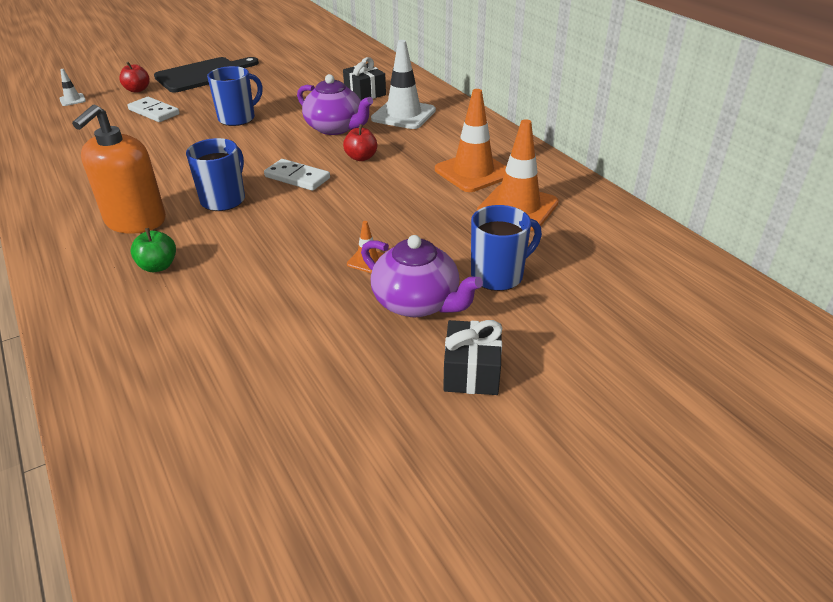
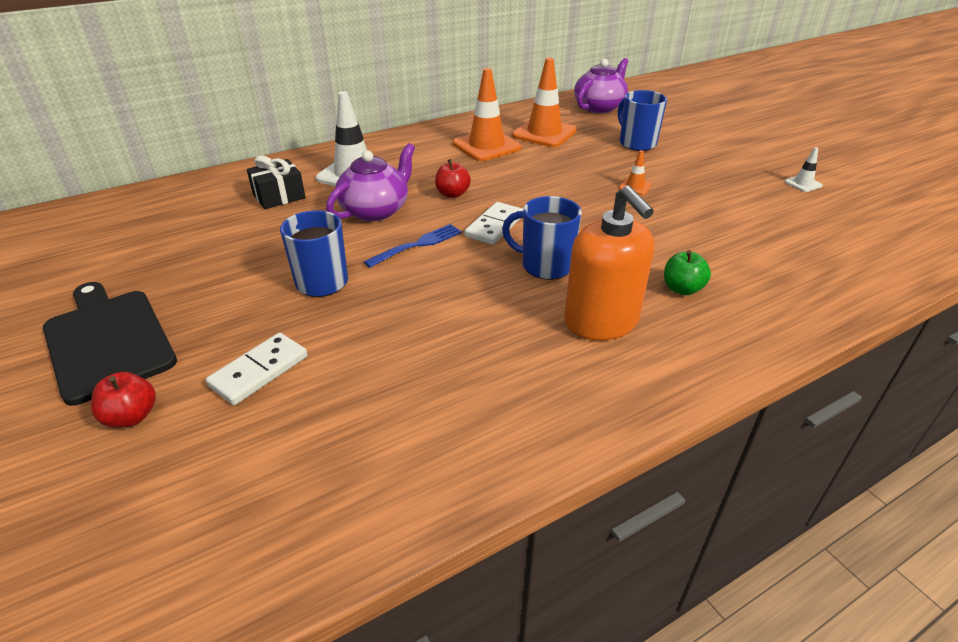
camera: 90 degrees left, 0 degrees up
white traffic cone [59,69,86,106] -> white traffic cone moved to [785,147,823,192]
orange soap dispenser [72,104,166,234] -> orange soap dispenser turned 45 degrees clockwise [564,186,654,340]
purple teapot [361,235,483,317] -> purple teapot moved to [574,58,628,114]
black gift [443,320,503,395] -> none
none -> blue fork [364,224,462,268]

